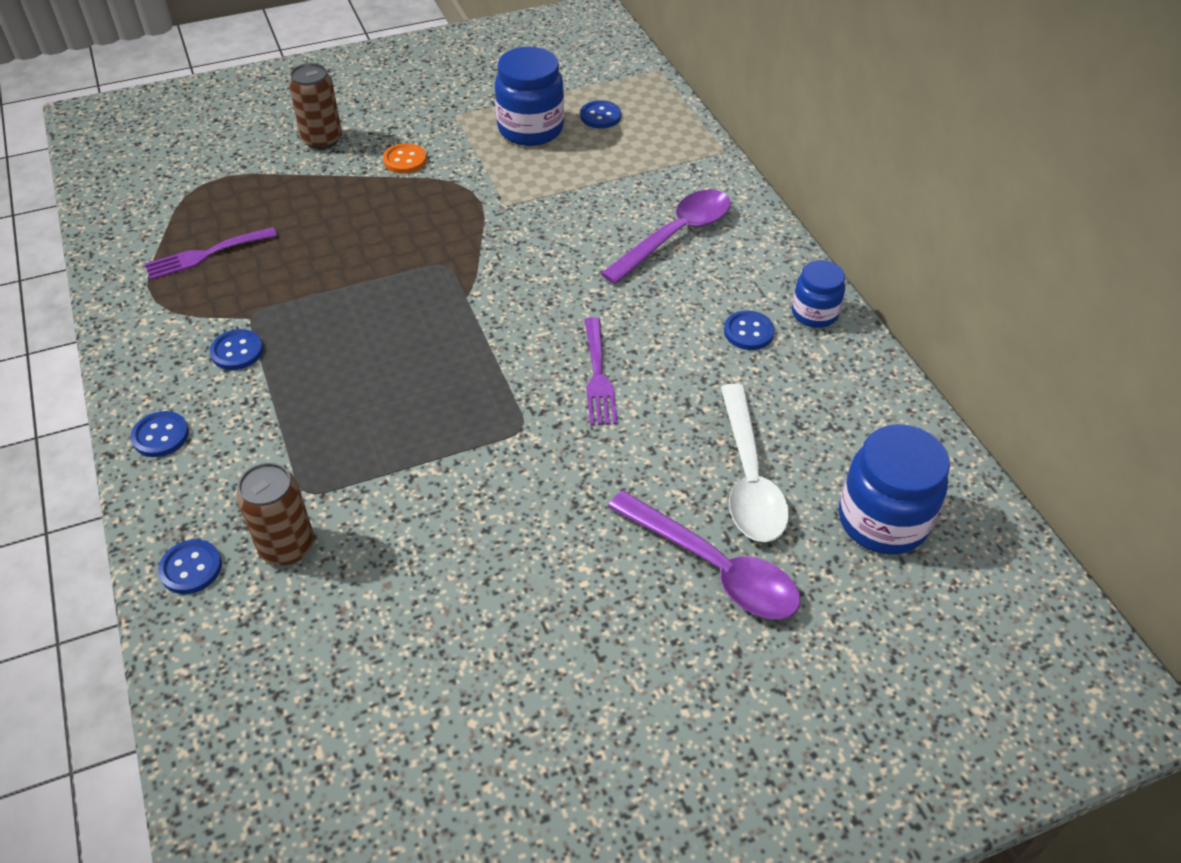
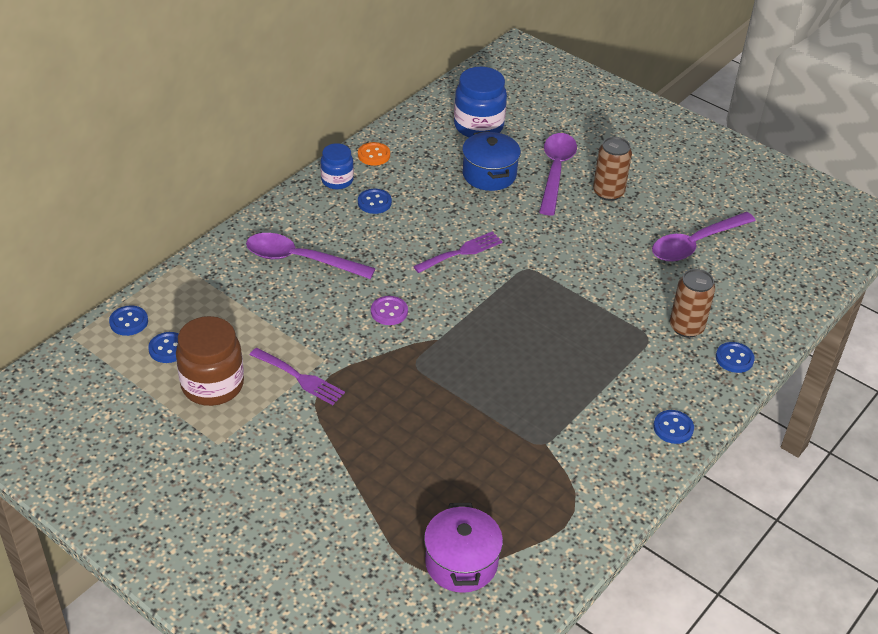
camera: 120 degrees left, 5 degrees down
purple fork [145,227,277,280] -> purple fork moved to [250,348,345,405]
blue button [210,329,263,370] -> blue button moved to [109,305,148,336]
brown can [289,63,342,149] -> brown can moved to [593,137,632,201]
orange button [383,143,427,174] -> orange button moved to [358,142,390,166]
blue jar [495,47,564,146] -> brown jar [176,316,244,406]
white spoon [721,384,789,542] -> blue pot [462,131,521,191]
none -> purple button [371,296,408,325]
none -> purple pot [424,503,503,593]
none -> purple spoon [652,212,756,262]

